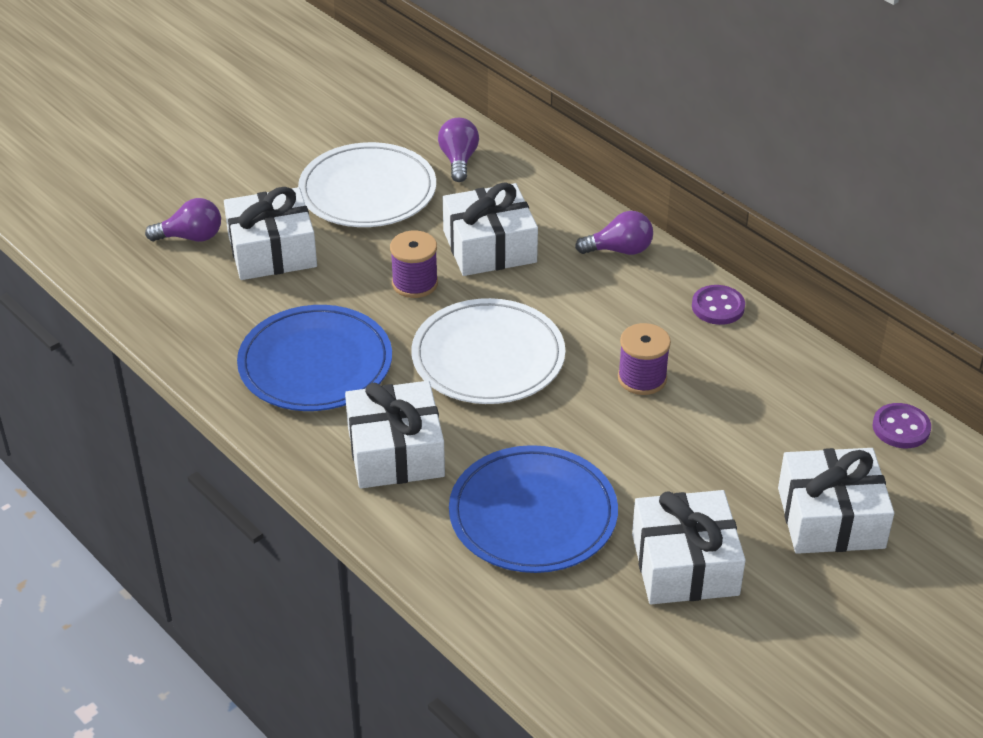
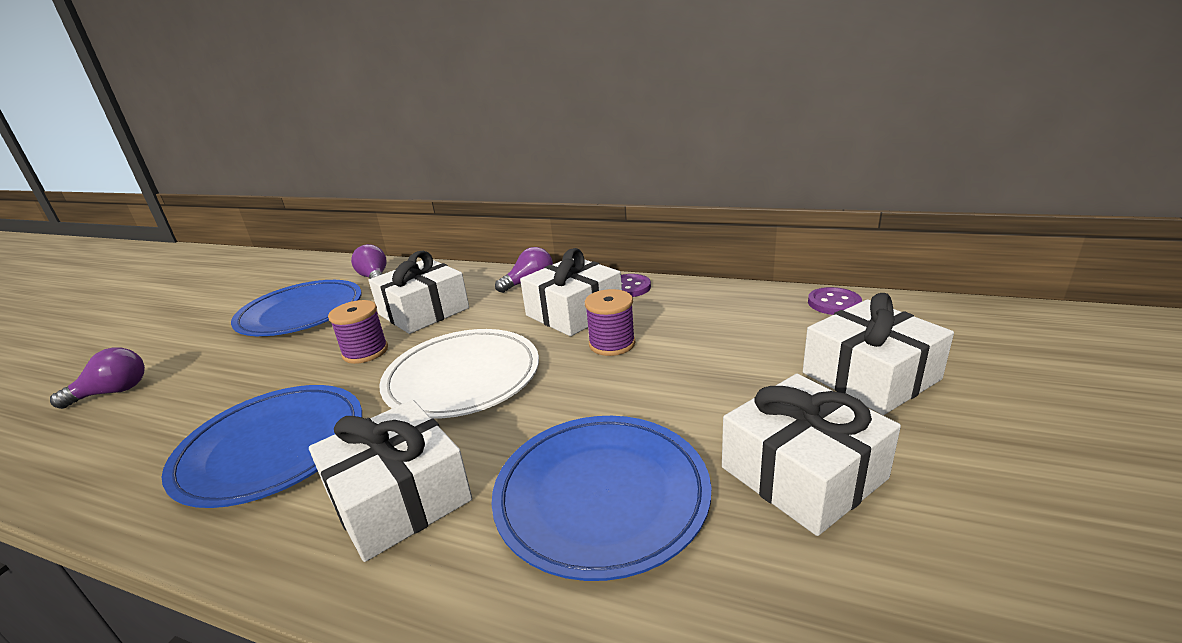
camera: 25 degrees left, 15 degrees down
white gift [224,187,317,280] -> white gift moved to [520,248,622,336]
white plate [298,142,436,227] -> blue plate [231,280,361,336]

